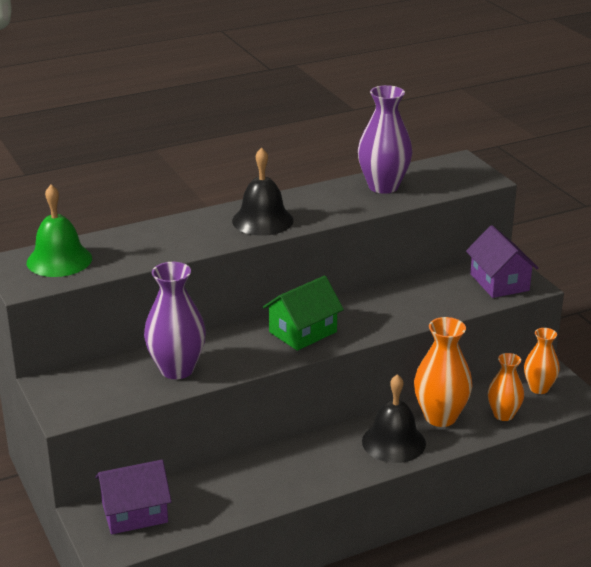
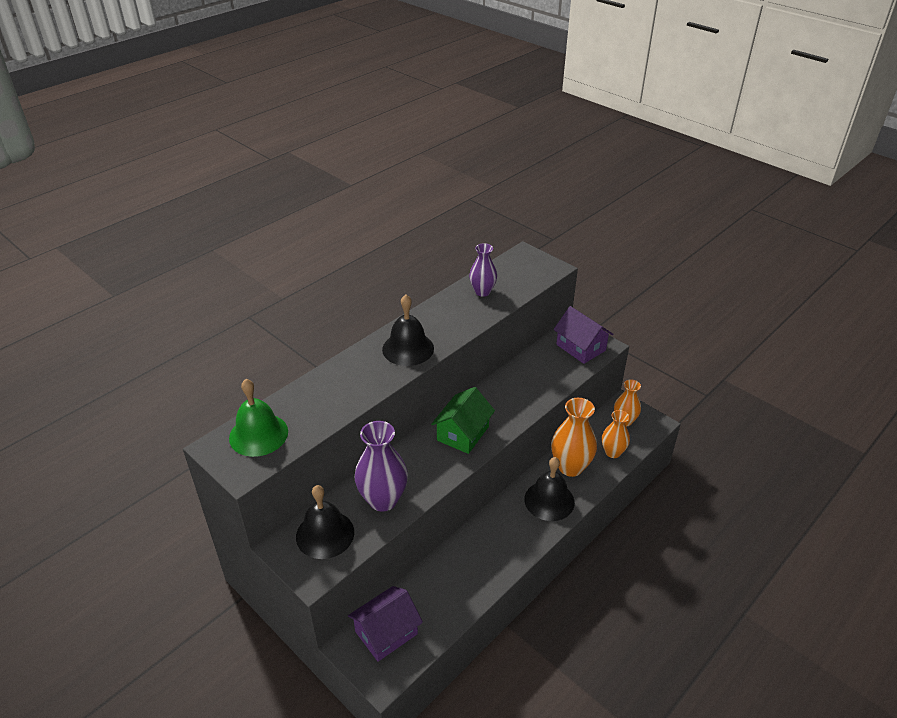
camera: 20 degrees left, 10 degrees up
purple vase [358,85,412,194] -> purple vase [469,243,497,297], size x0.63
none -> black bell [296,485,354,559]

